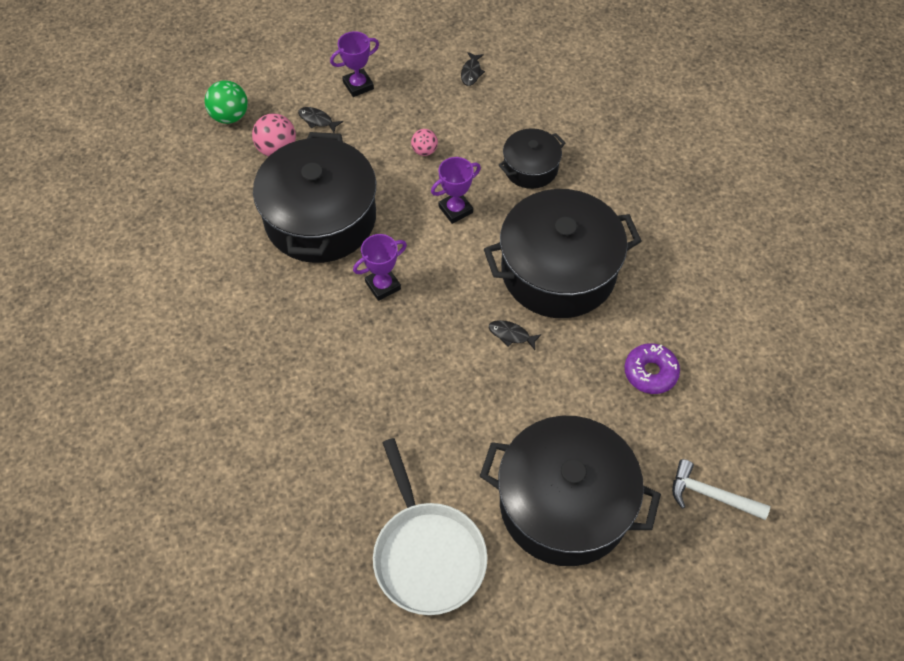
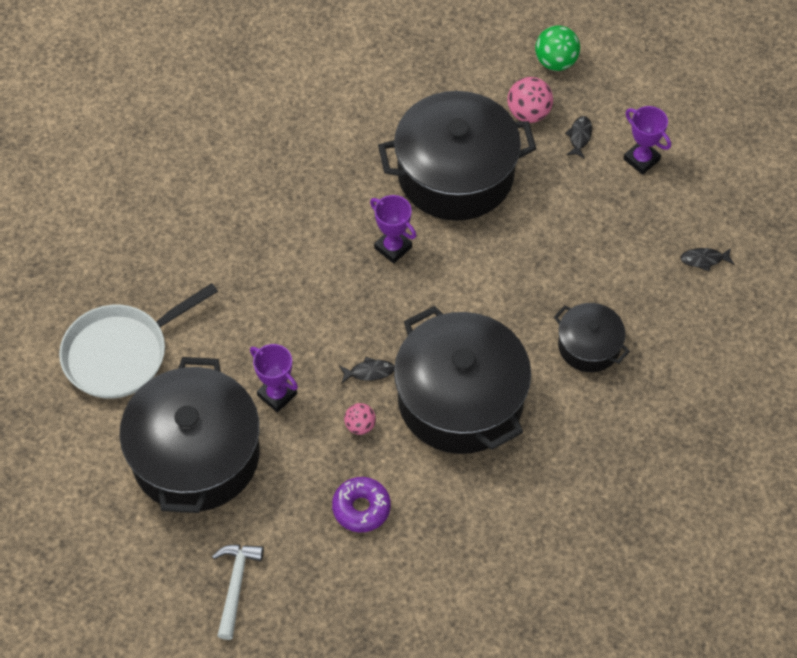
camera: 75 degrees right, 0 degrees up
pink ball [411,129,438,156] -> pink ball moved to [344,403,376,435]
purple trophy [431,157,481,224] -> purple trophy moved to [250,344,298,412]
black fish [489,320,542,350] -> black fish turned 75 degrees clockwise [339,357,394,383]

